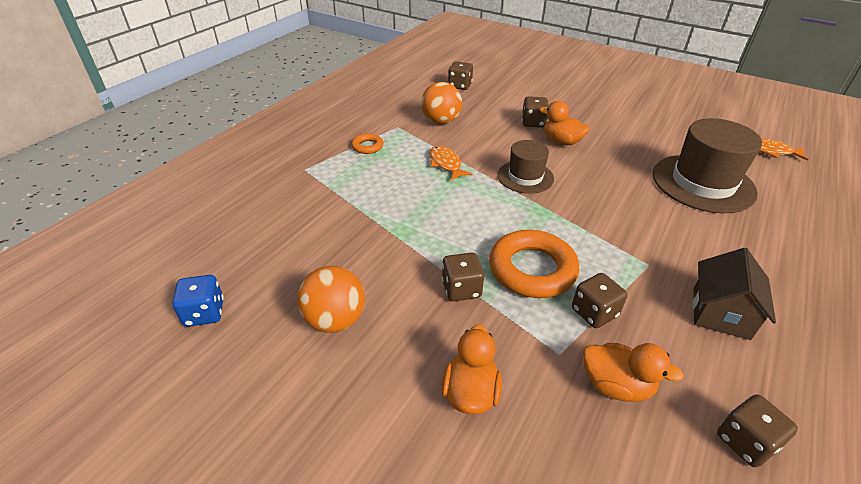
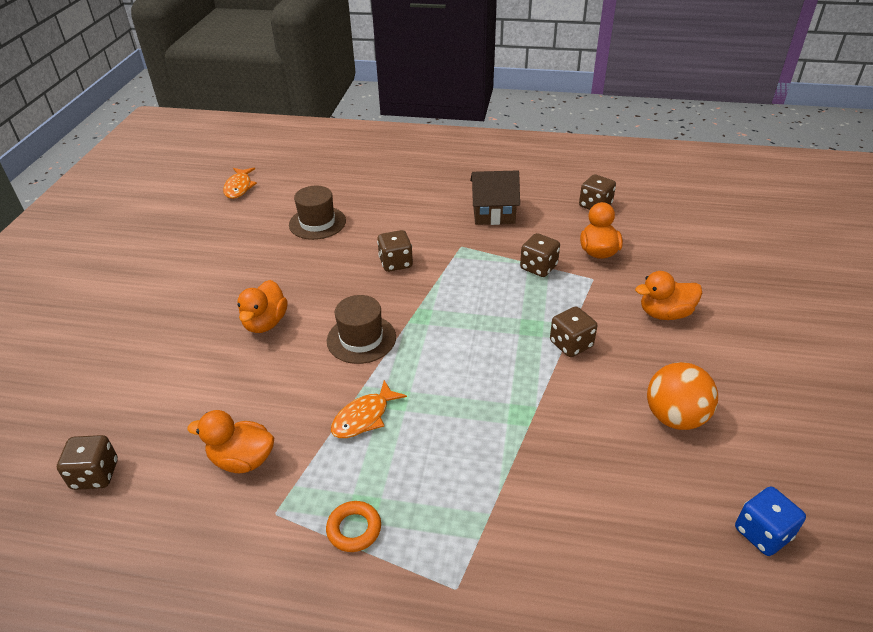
camera: 110 degrees left, 0 degrees up
orange ball [421,82,462,124] -> orange duck [187,410,274,473]
orange ring [489,230,579,298] -> none
brown dice [522,96,549,128] -> brown dice moved to [377,230,413,272]
brown hat [653,118,762,213] -> brown hat [289,186,346,240], size x0.58

